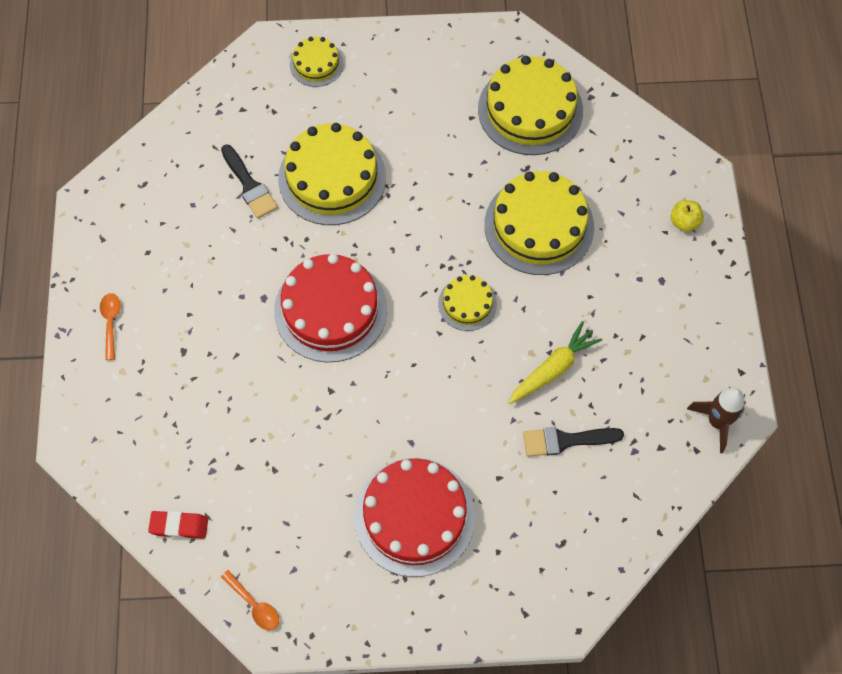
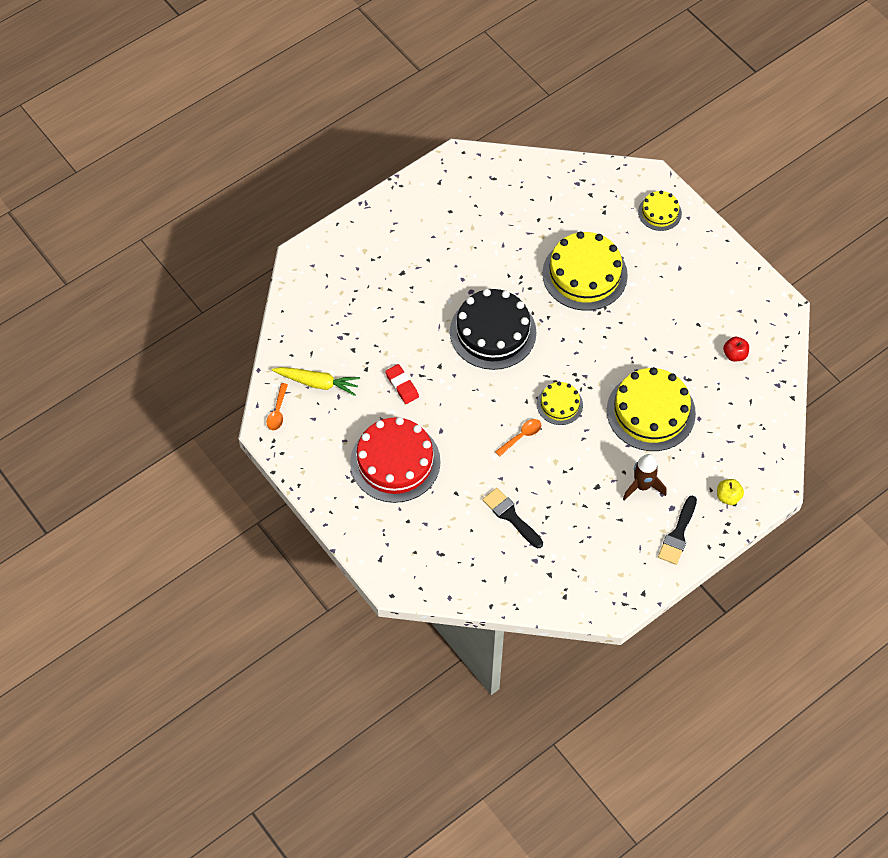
camera: 55 degrees right, 5 degrees down
orange spoon [100,293,121,360] -> orange spoon moved to [495,419,541,457]
red eraser [148,511,208,539] -> red eraser moved to [385,364,419,404]
black brush [221,144,278,219] -> black brush moved to [658,496,697,565]
red cake [274,254,387,362] -> black cake [450,289,536,370]
yellow cake [478,56,583,155] -> red apple [723,337,749,362]
yellow carrot [508,321,602,404] -> yellow carrot moved to [272,367,360,396]
brown rocket [687,388,746,453] -> brown rocket moved to [623,454,667,501]

